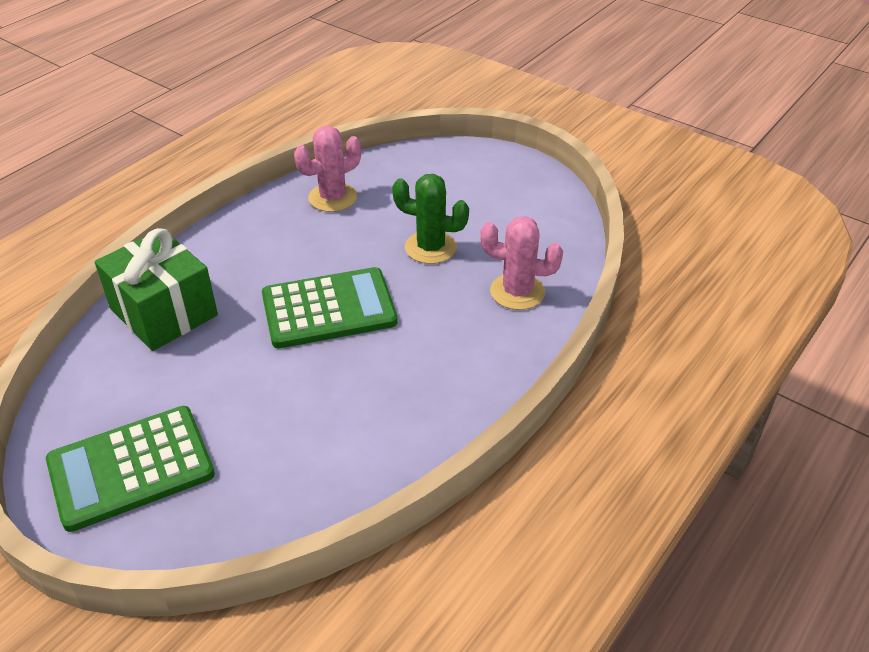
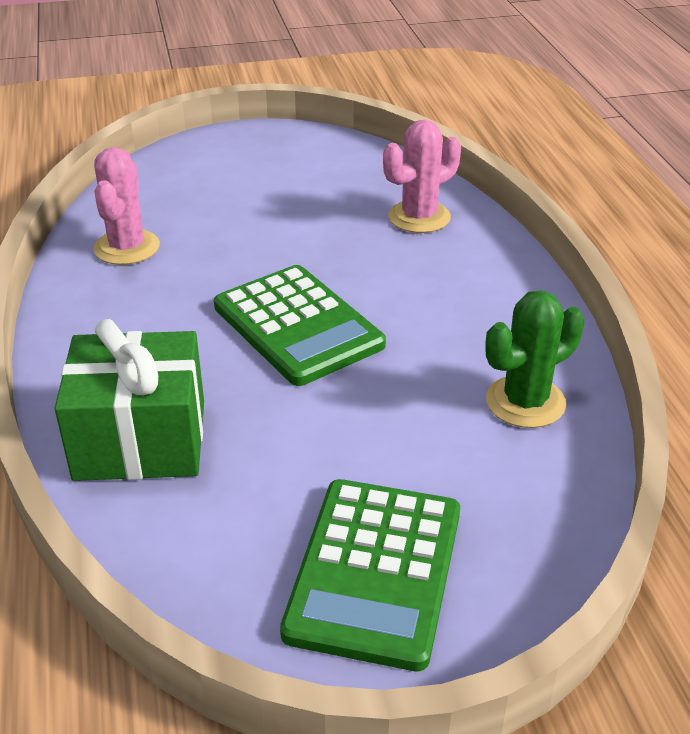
camera: 50 degrees left, 5 degrees down
green calculator [262,267,397,348] -> green calculator turned 120 degrees clockwise [214,265,386,386]
green cactus [392,174,469,264] -> green cactus moved to [485,290,585,428]

